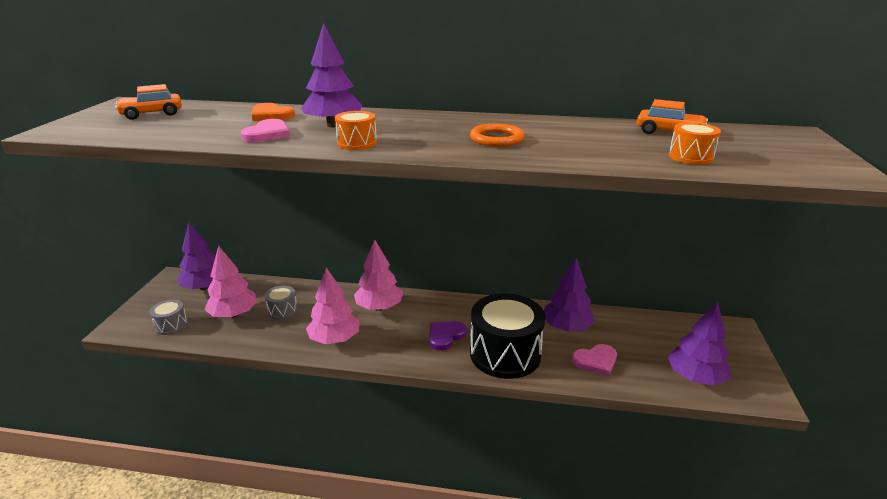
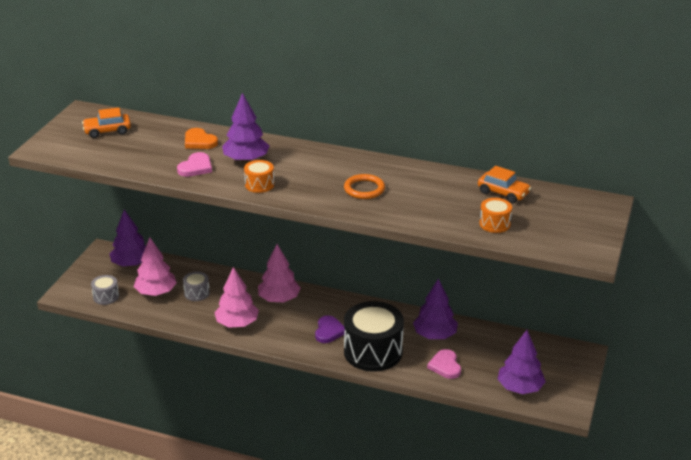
camera: 10 degrees right, 5 degrees up
purple heart [429,321,467,350] -> purple heart turned 135 degrees clockwise [315,315,345,343]
pink heart [572,344,617,376] -> pink heart turned 90 degrees clockwise [427,349,461,379]

